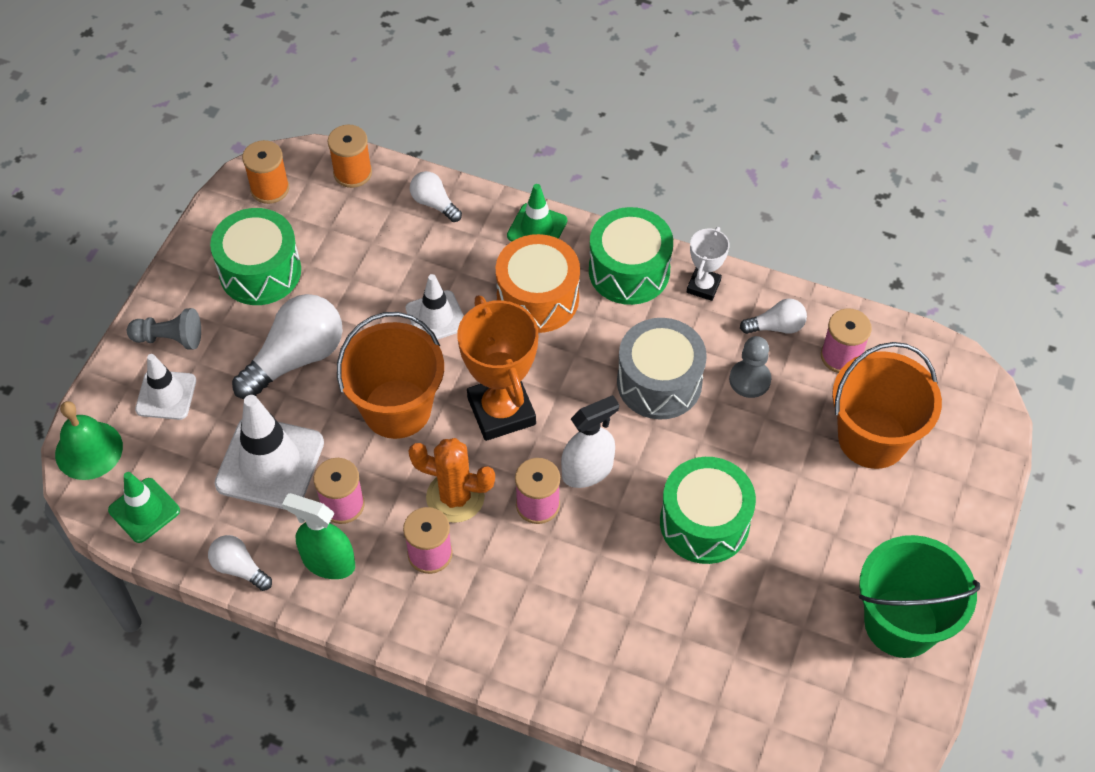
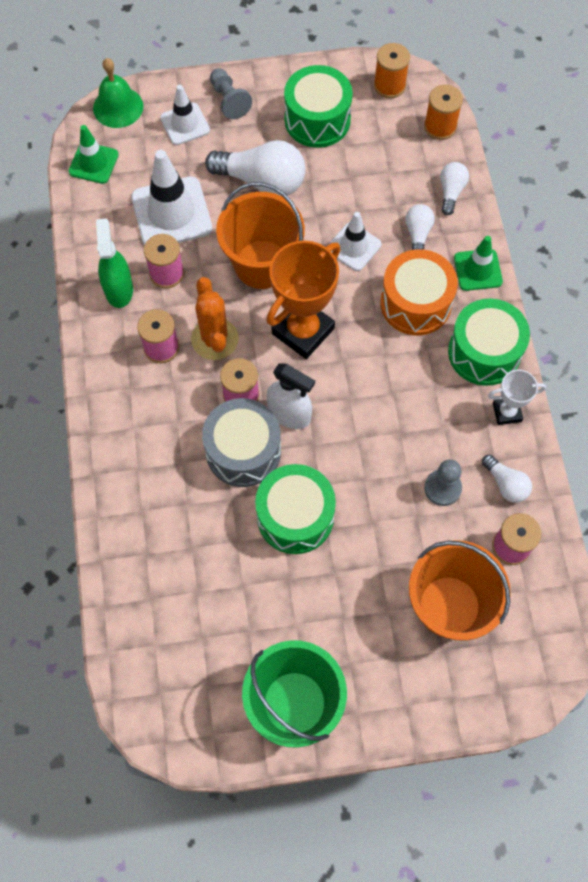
camera: 60 degrees right, 10 degrees up
white light bulb [208,535,272,591] -> white light bulb moved to [405,204,435,250]
grey drum [617,318,707,420] -> grey drum moved to [202,398,281,487]

